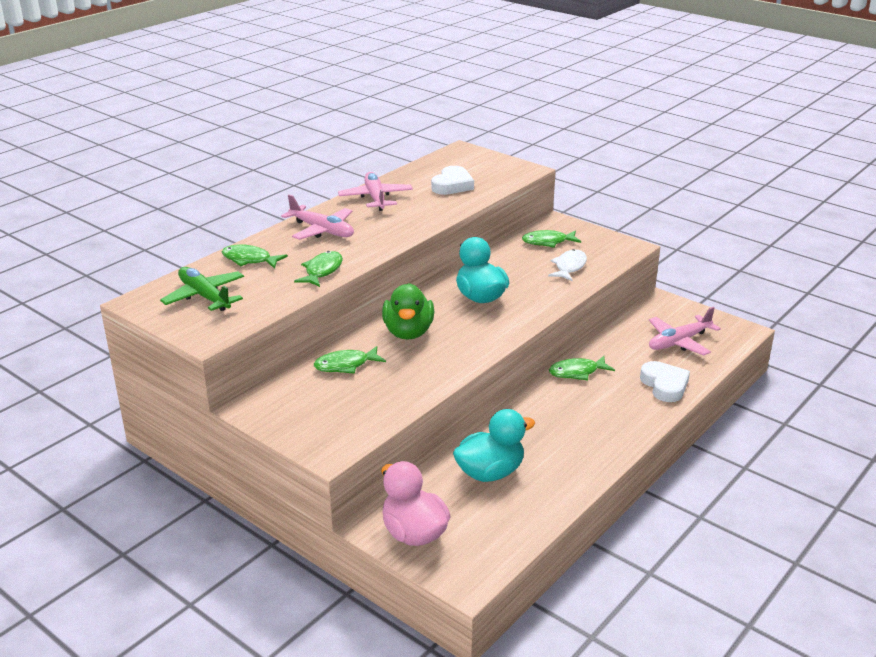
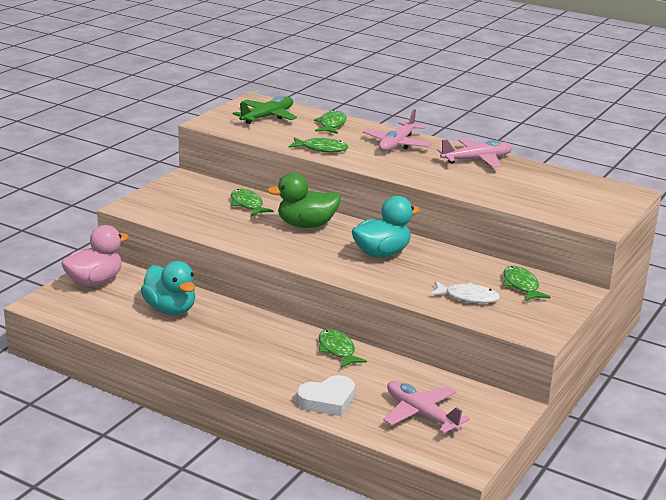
camera: 80 degrees right, 5 degrees down
white heart [431,166,474,195] -> none

